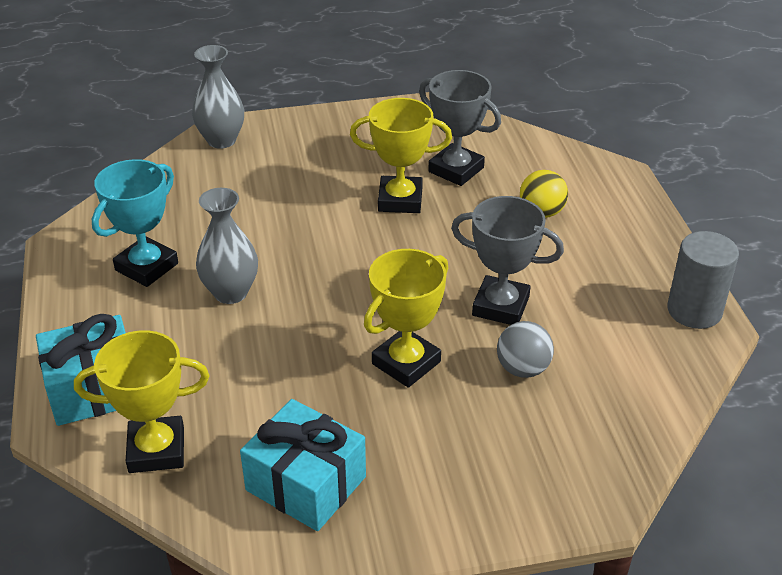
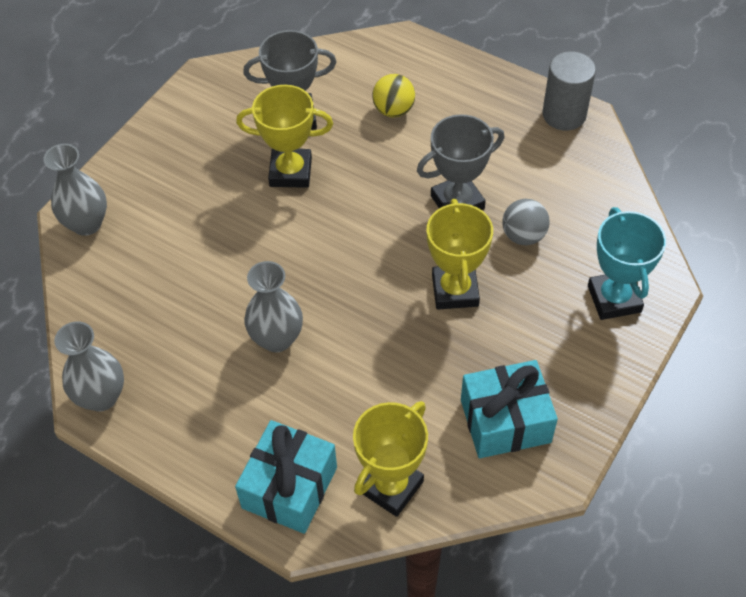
camera: 45 degrees left, 15 degrees up
turquoise trophy [92,159,178,287] -> turquoise trophy moved to [588,207,666,320]
yellow trophy [350,98,452,213] -> yellow trophy turned 45 degrees clockwise [236,85,333,188]
none -> grey vase [54,321,124,411]

